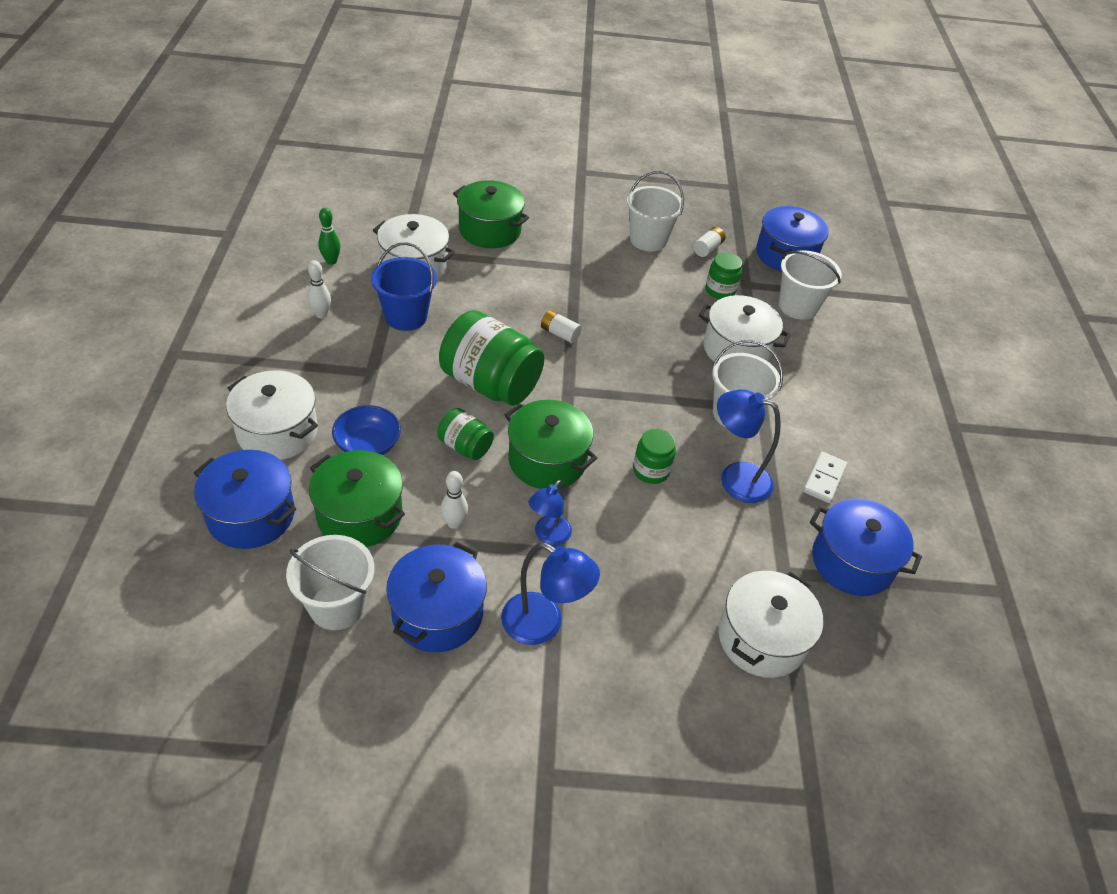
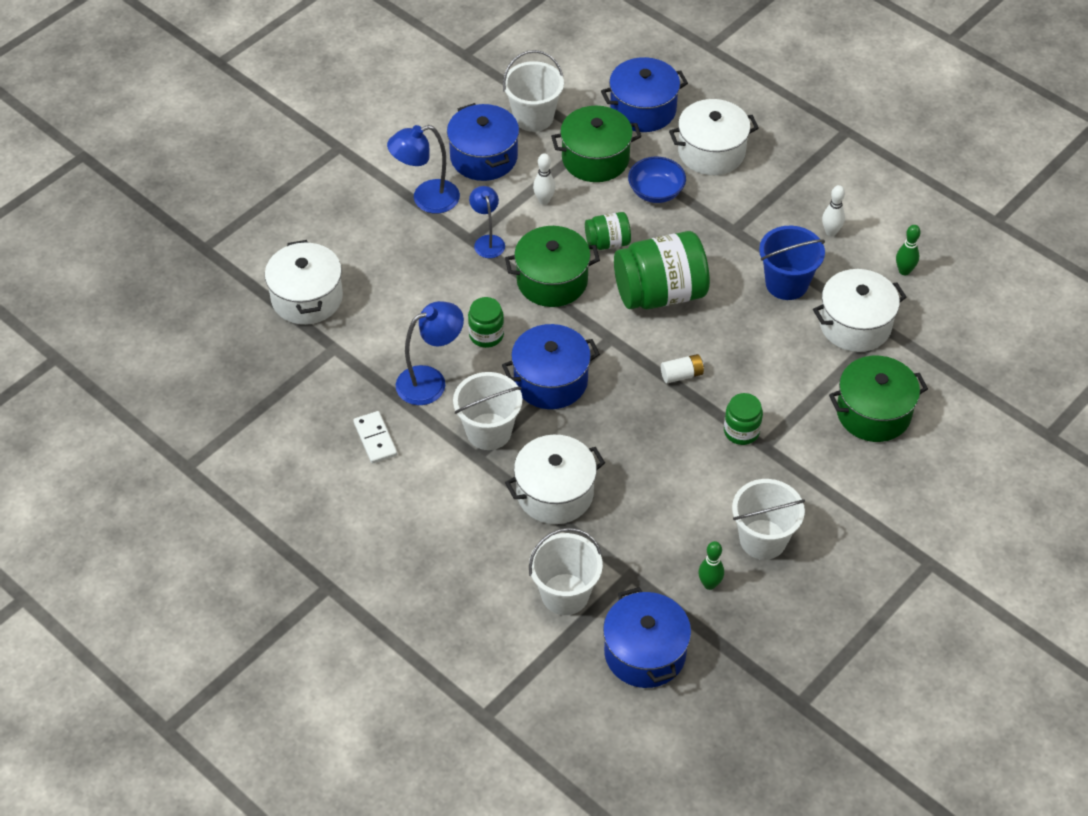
camera: 135 degrees right, 5 degrees up
white battery [693,227,725,257] -> green bowling pin [698,541,724,590]
green jar [705,252,742,299] -> green jar moved to [724,393,763,445]
blue pot [810,498,922,596] -> blue pot moved to [502,324,600,409]

